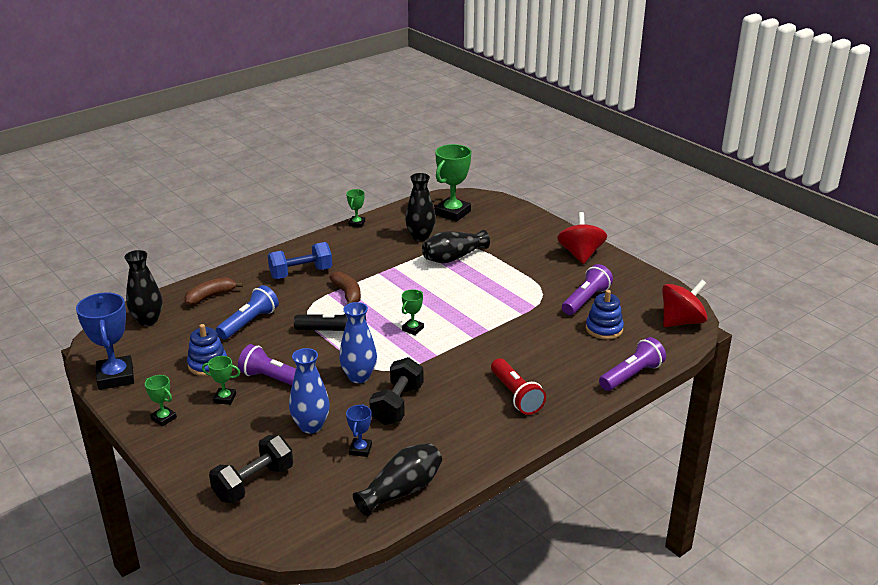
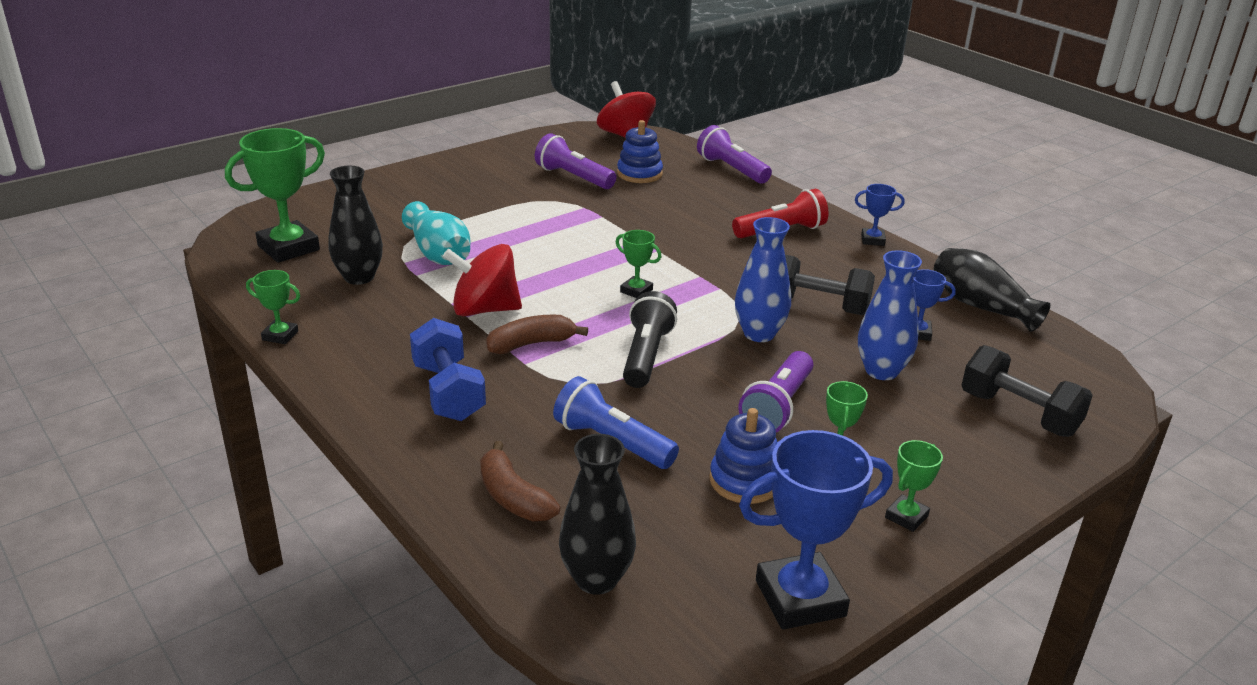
camera: 90 degrees left, 0 degrees up
black vase [422,230,490,263] -> turquoise vase [402,201,471,265]
green trophy [435,144,471,222] -> green trophy turned 75 degrees counterclockwise [225,128,325,263]
red spinning top [557,212,607,264] -> red spinning top moved to [443,244,522,316]
none -> blue trophy [855,184,905,246]

